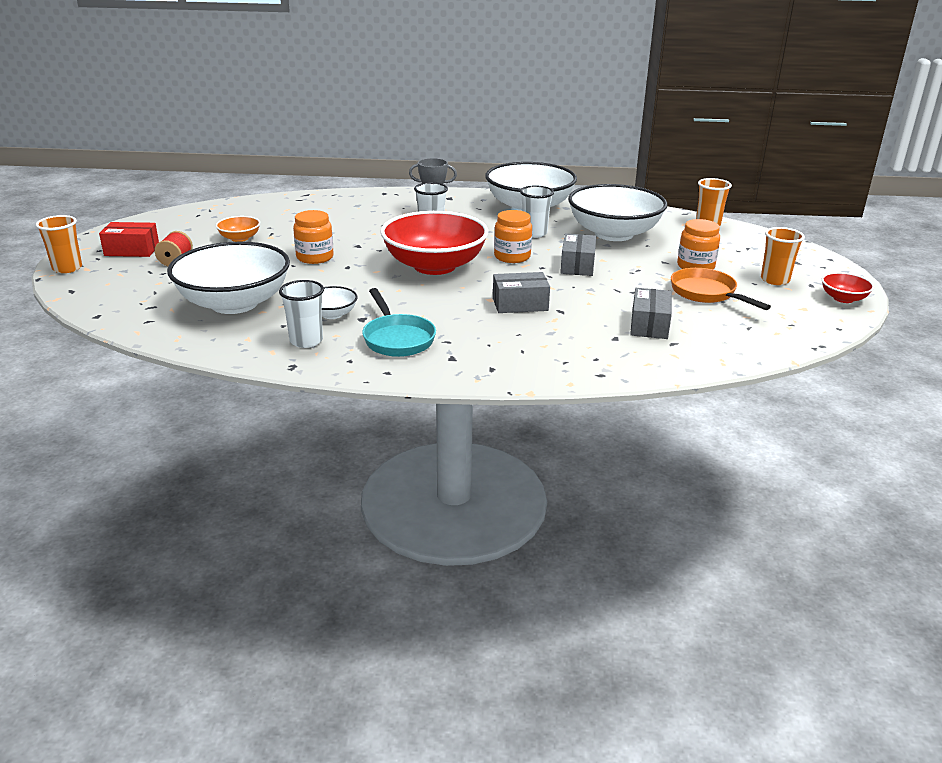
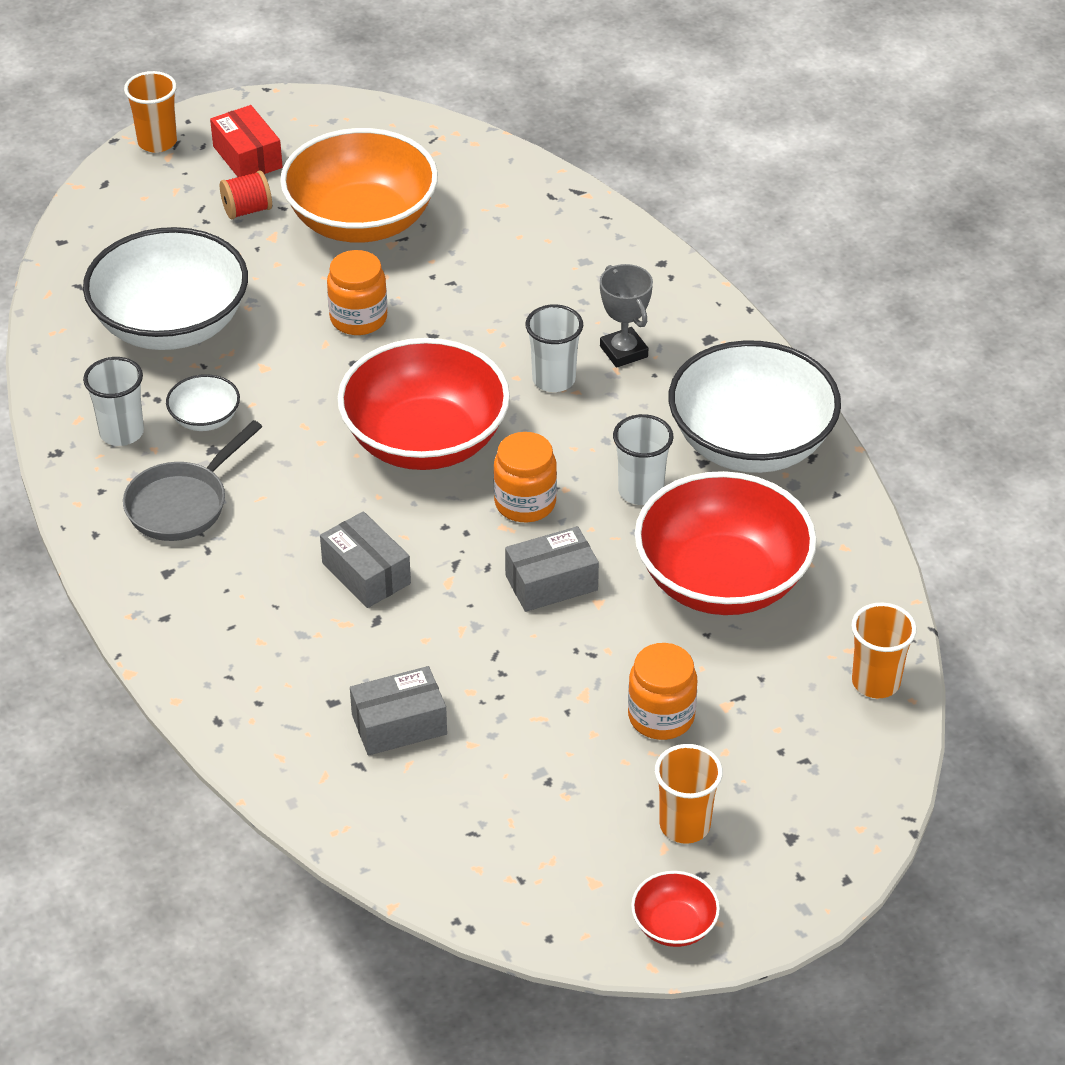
camera: 60 degrees right, 15 degrees up
orange bowl [216,216,260,242] -> orange bowl [280,128,438,243], size x2.29
turquoise pan [362,288,436,357] -> grey pan [123,420,262,541]
white bowl [568,184,668,241] -> red bowl [634,471,817,615]
orange pan [671,268,771,310] -> none

